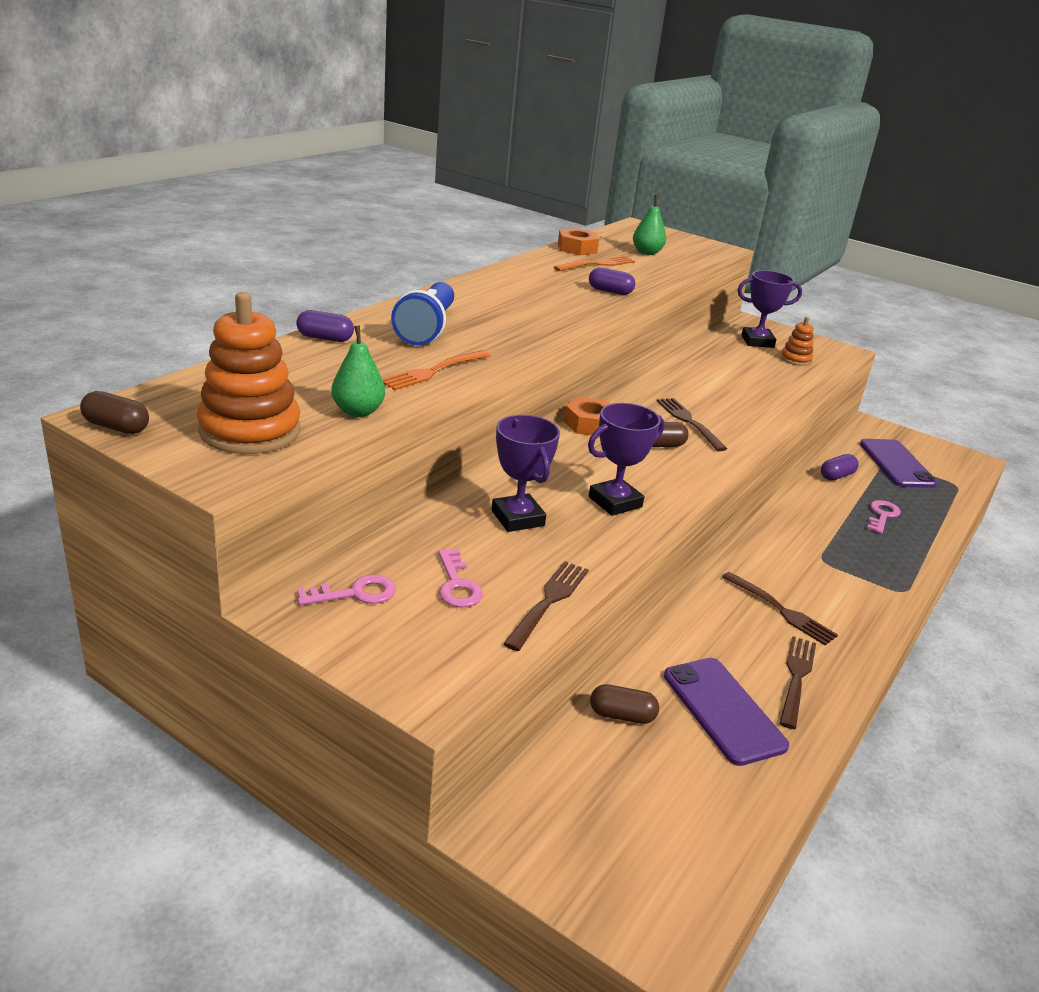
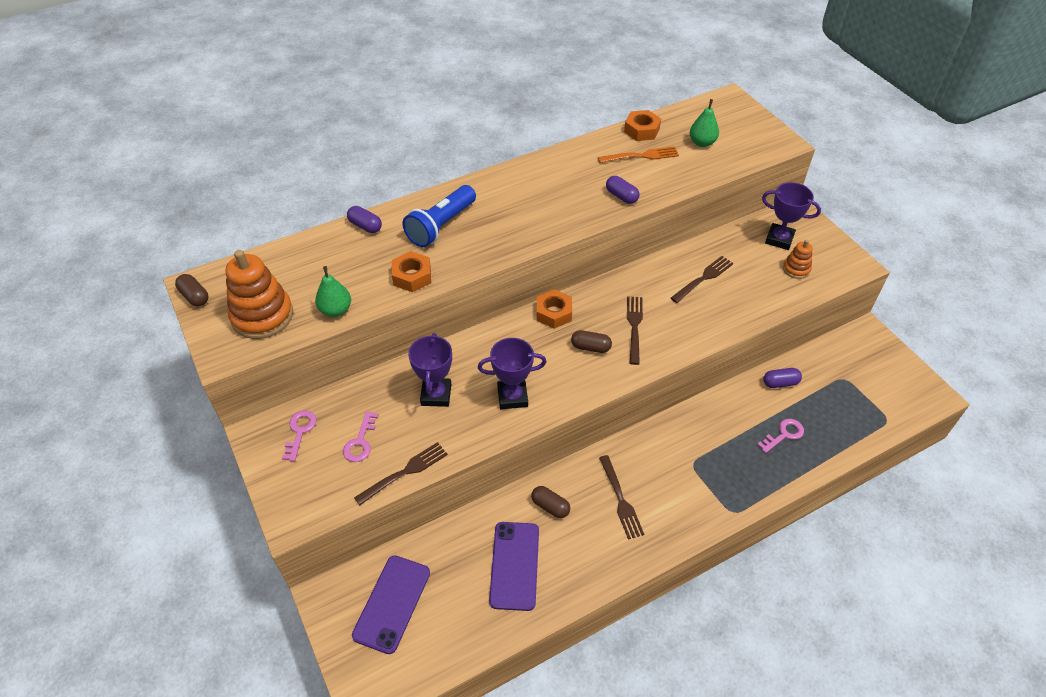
camera: 30 degrees right, 20 degrees up
pink key [297,575,396,605] -> pink key turned 90 degrees counterclockwise [282,410,317,462]
orange fork [382,350,491,390] -> orange nut [392,251,431,292]
brown capsule [590,684,659,724] -> brown capsule moved to [531,486,570,518]
brown fork [780,636,816,729] -> brown fork moved to [671,256,734,303]
purple phone [860,439,938,488] -> purple phone moved to [352,555,430,654]

